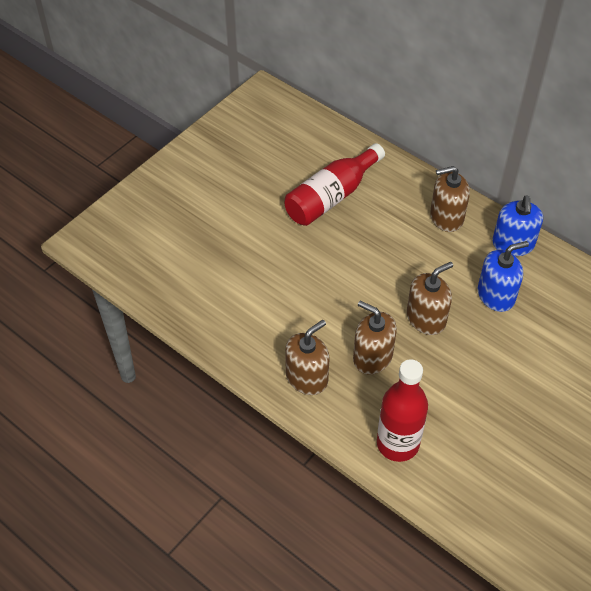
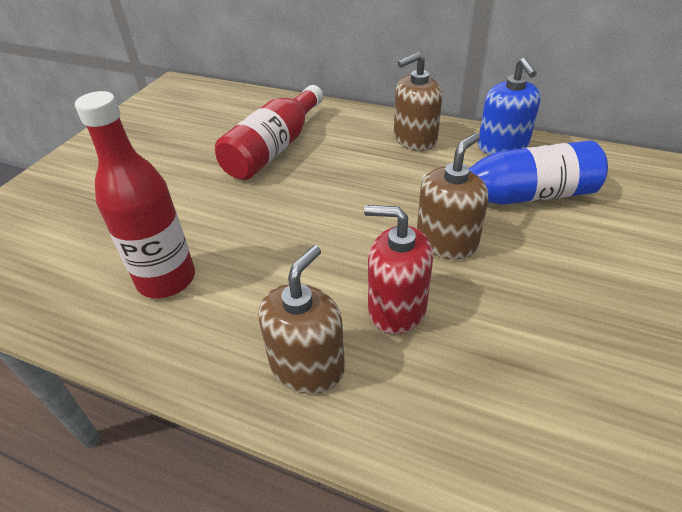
camera: 15 degrees left, 10 degrees down
brown soap dispenser [353,301,397,374] -> red soap dispenser [364,205,433,334]
red bottle [377,359,428,462] -> red bottle moved to [75,91,195,298]
blue soap dispenser [478,241,529,312] -> blue bottle [422,140,608,205]

